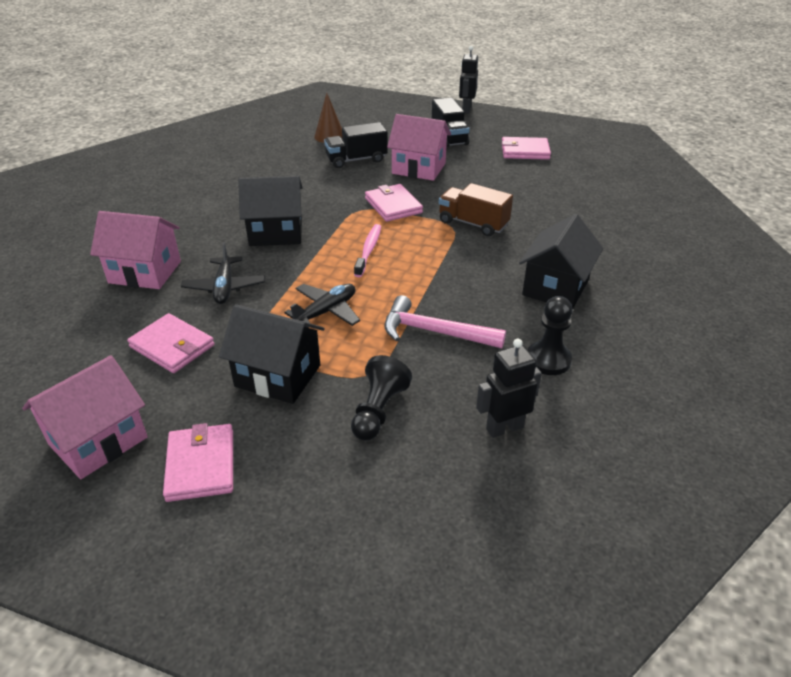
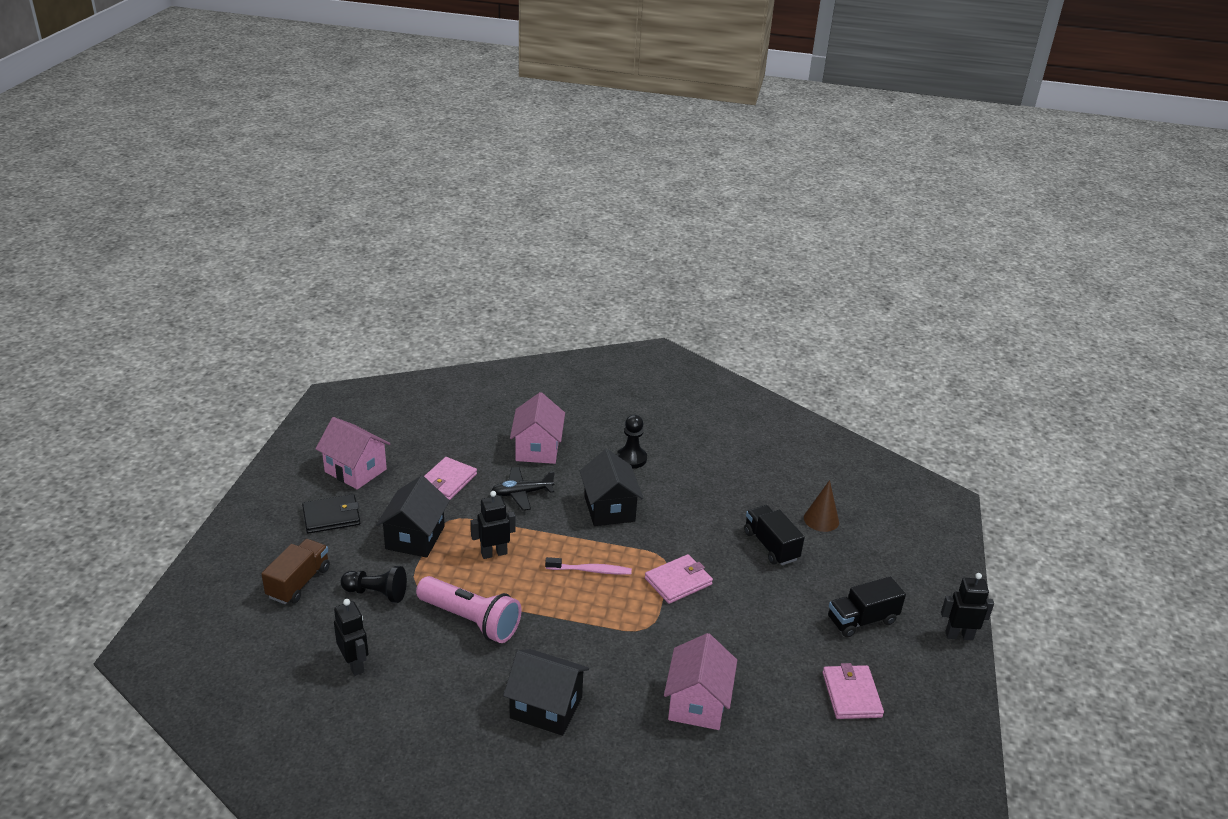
camera: 80 degrees right, 5 degrees down
pink wallet [163,423,233,502] -> black wallet [302,494,360,534]
black plane [284,284,360,328] -> black robot [471,491,516,559]
pink hammer [384,295,506,348] -> pink flashlight [416,576,522,643]
pink house [387,114,451,181] -> pink house moved to [664,633,737,730]
brown truck [439,183,513,236] -> brown truck moved to [261,539,330,604]
black pawn [528,296,573,375] -> black pawn moved to [617,415,647,468]

